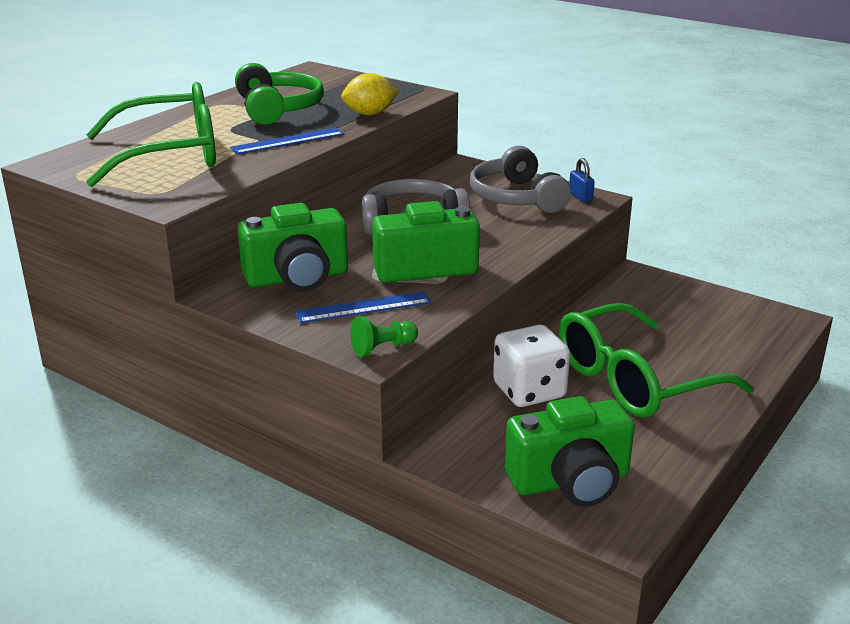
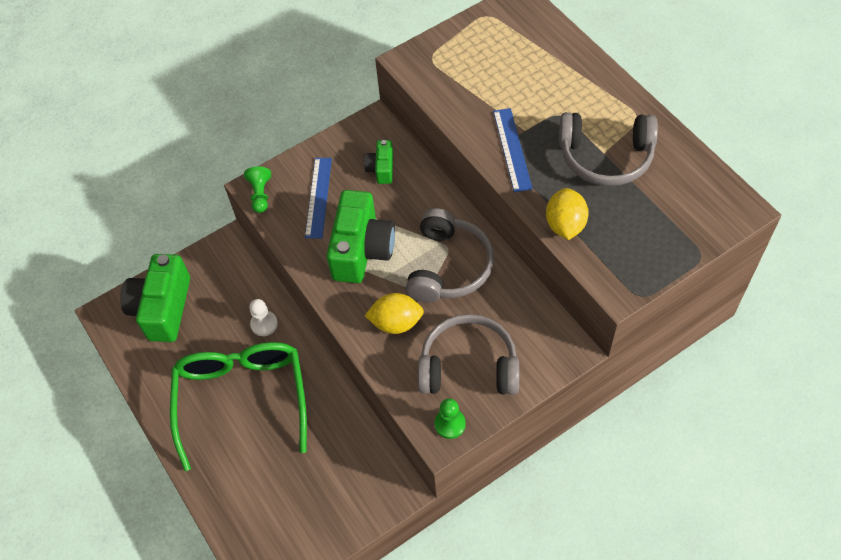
camera: 115 degrees right, 30 degrees up
green glasses [86,82,216,187] -> none
green headphones [235,63,324,125] -> grey headphones [559,112,658,186]
green camera [237,203,348,292] -> green camera [364,140,393,184], size x0.51
white dice [493,325,570,407] -> white pawn [249,299,278,336]
blue padlock [569,158,595,202] -> green pawn [434,398,466,439]
none -> yellow lemon [365,293,424,334]

